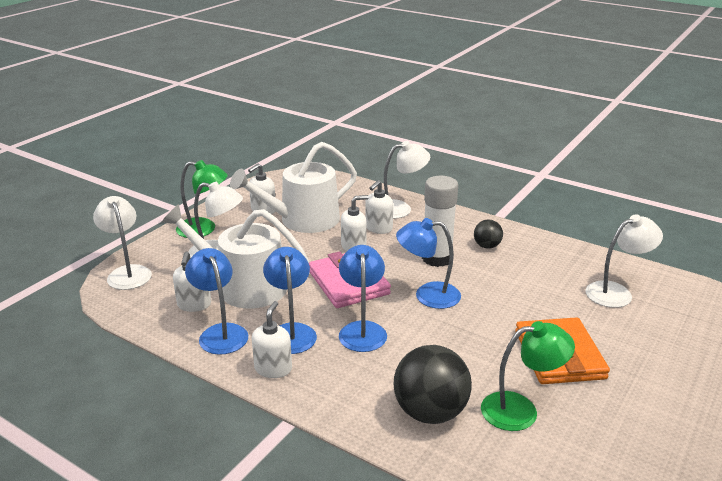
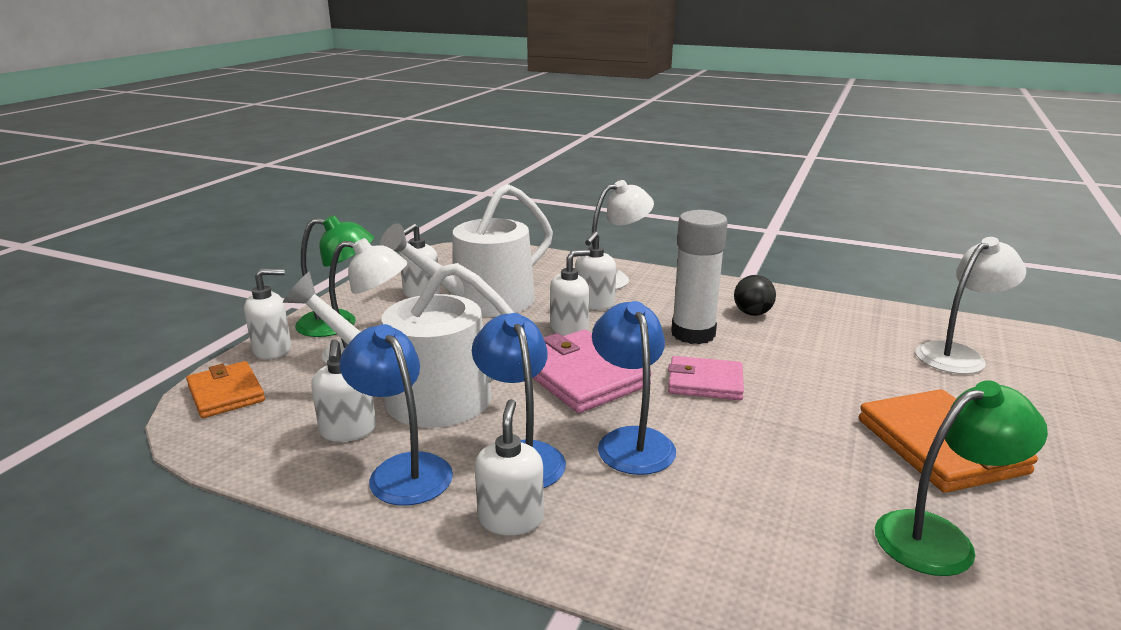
camera: 10 degrees left, 5 degrees down
white lamp [93,196,152,290] -> orange wallet [186,361,265,418]
black ball [394,345,472,424] -> none
blue lamp [396,218,461,309] -> pink wallet [668,356,744,400]
none -> white soap dispenser [244,268,291,359]

